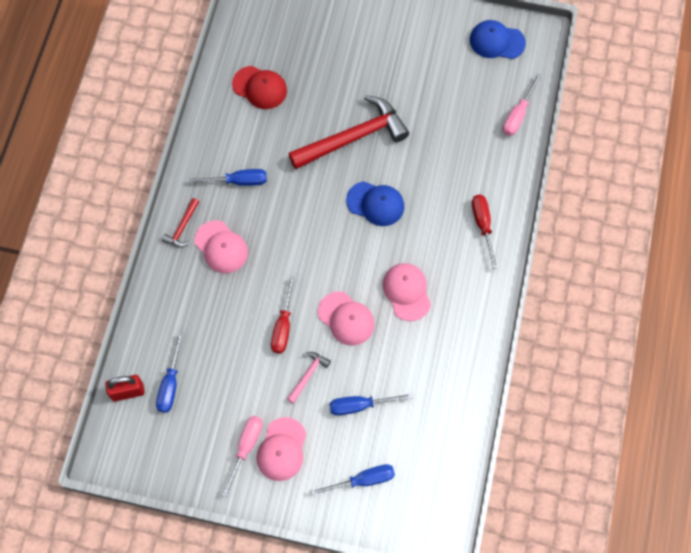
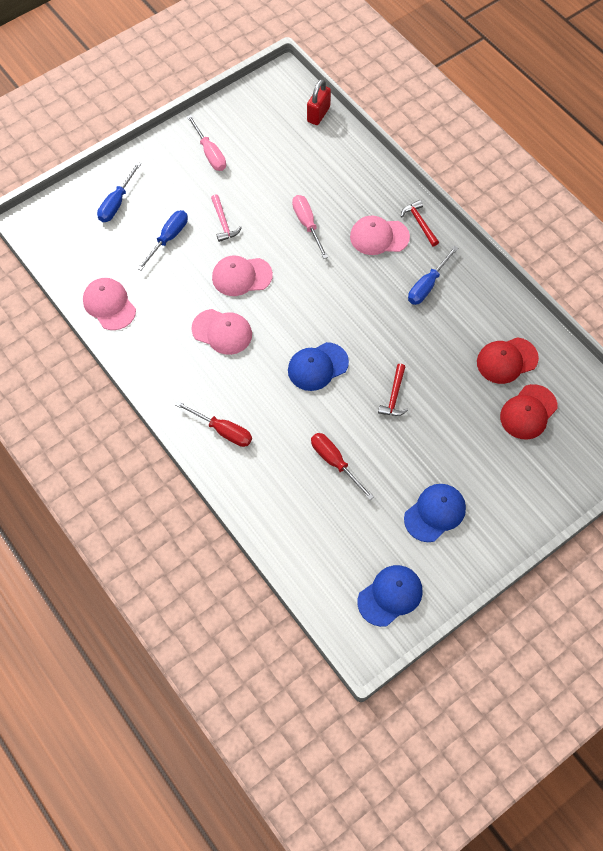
camera: 130 degrees right, 5 degrees down
blue screwdriver [156,332,184,413] -> none
pink cap [257,417,306,481] -> pink cap moved to [83,278,136,330]
red screwdriver [271,275,295,353] -> red screwdriver moved to [311,433,374,500]
red hammer [288,95,409,169] -> red hammer [378,364,408,416], size x0.44
pink screwdriver [503,73,542,136] -> pink screwdriver moved to [292,195,328,259]
none -> blue cap [404,484,466,542]
none -> red cap [500,384,557,440]

